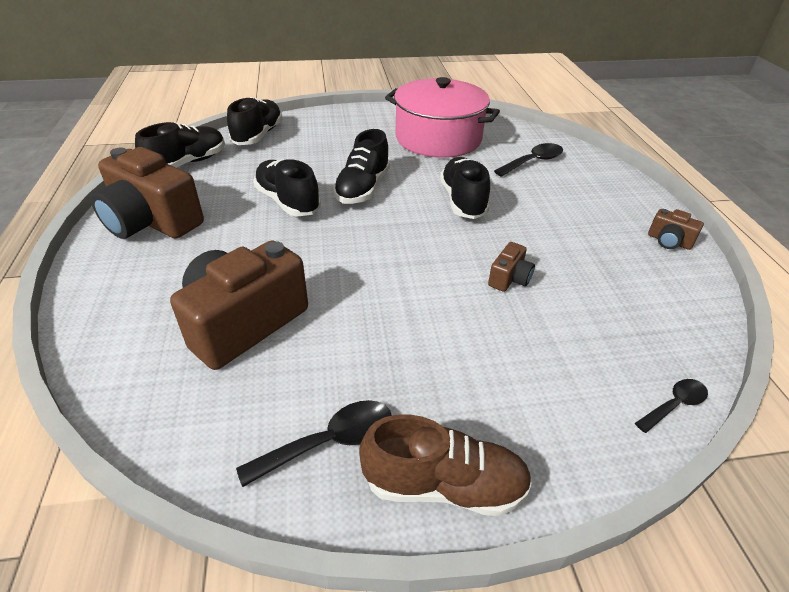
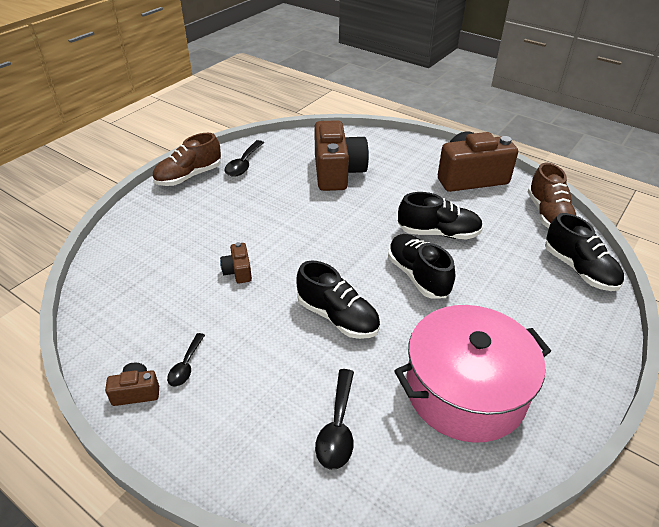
camera: 135 degrees right, 0 degrees up
black shoe [135,122,225,168] -> brown shoe [528,163,576,229]
black spoon [635,379,708,433] -> black spoon moved to [167,333,205,387]

